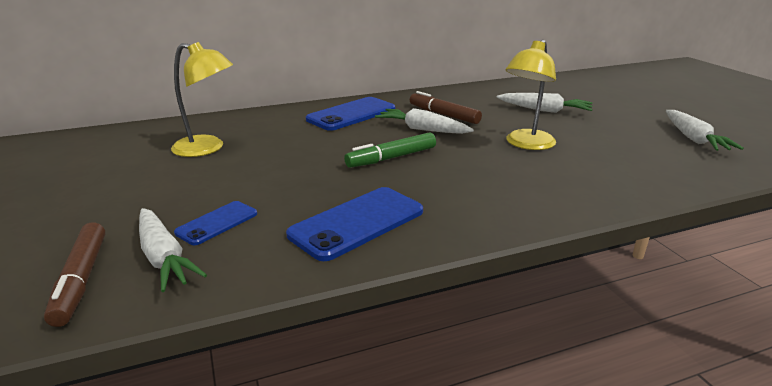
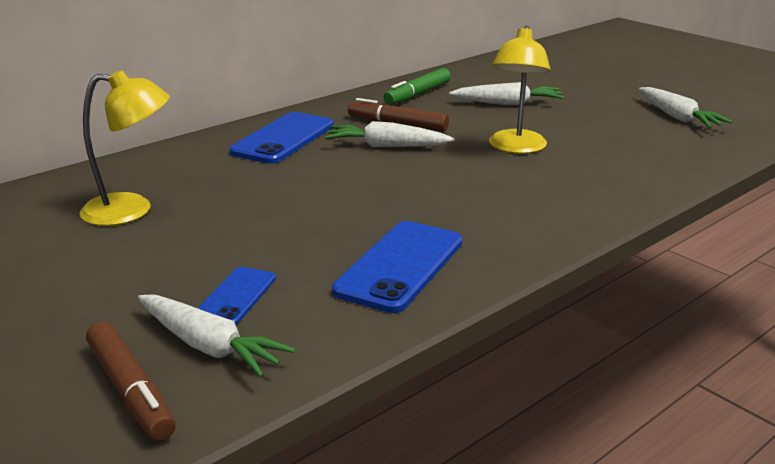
camera: 20 degrees left, 0 degrees up
green marker [344,132,436,168] -> green marker moved to [383,68,451,105]

